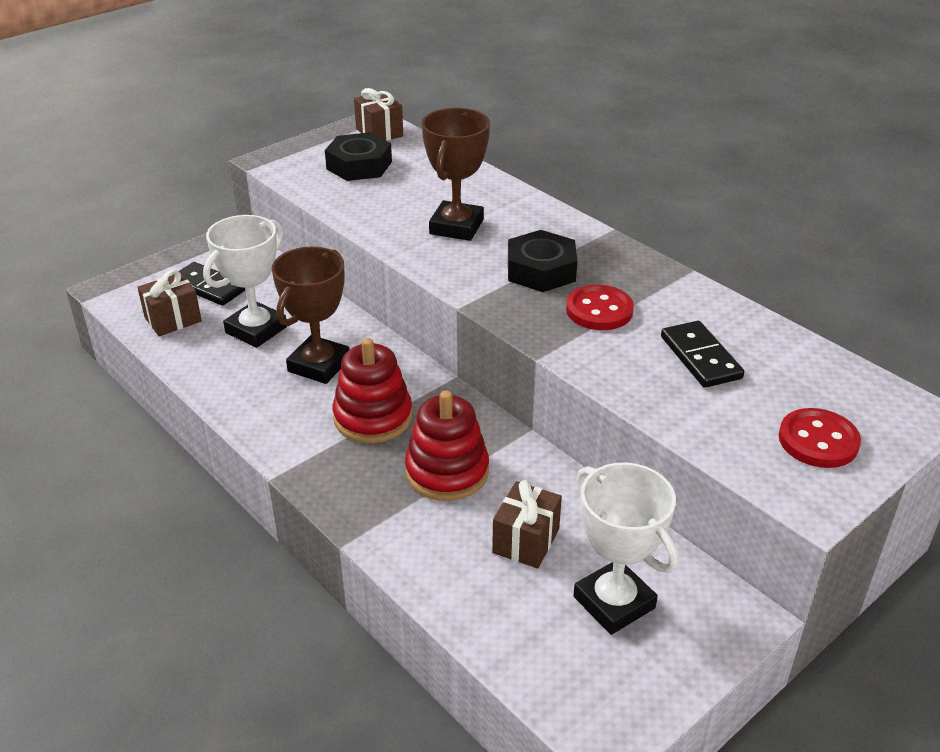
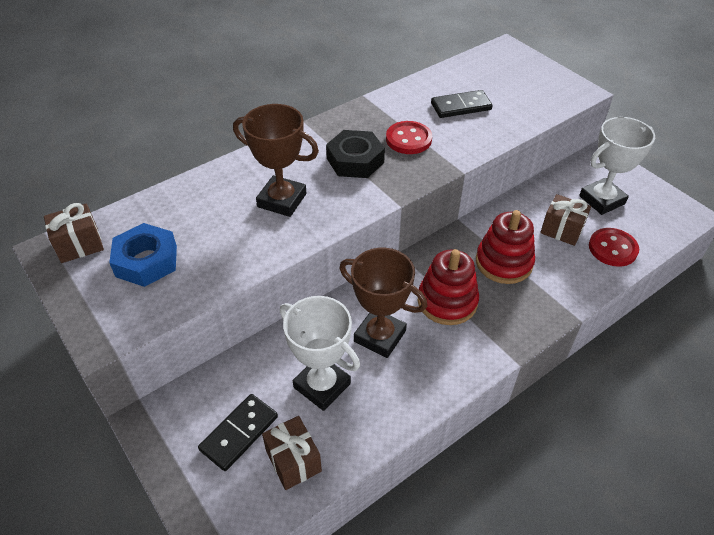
camera: 85 degrees left, 10 degrees up
black nut [325,132,392,181] -> blue nut [109,223,177,287]
red button [779,408,861,468] -> red button moved to [589,228,639,267]

